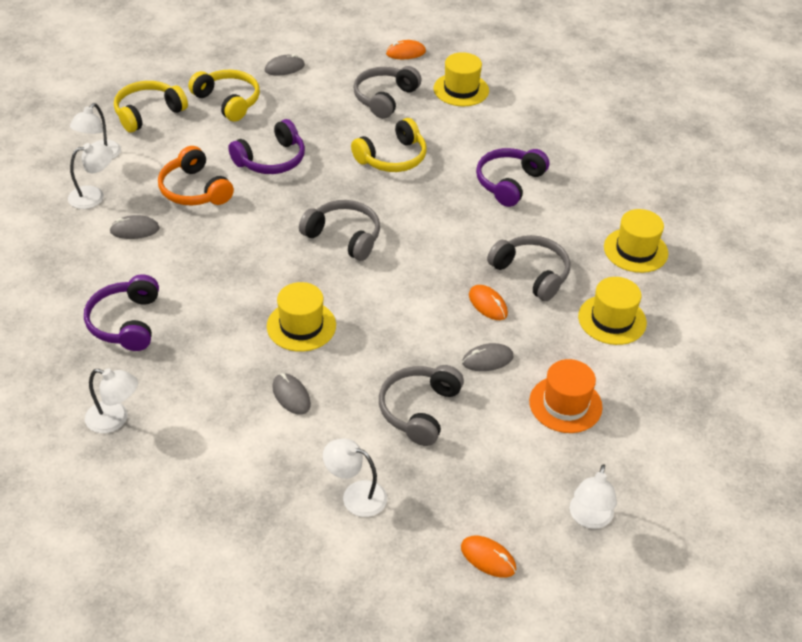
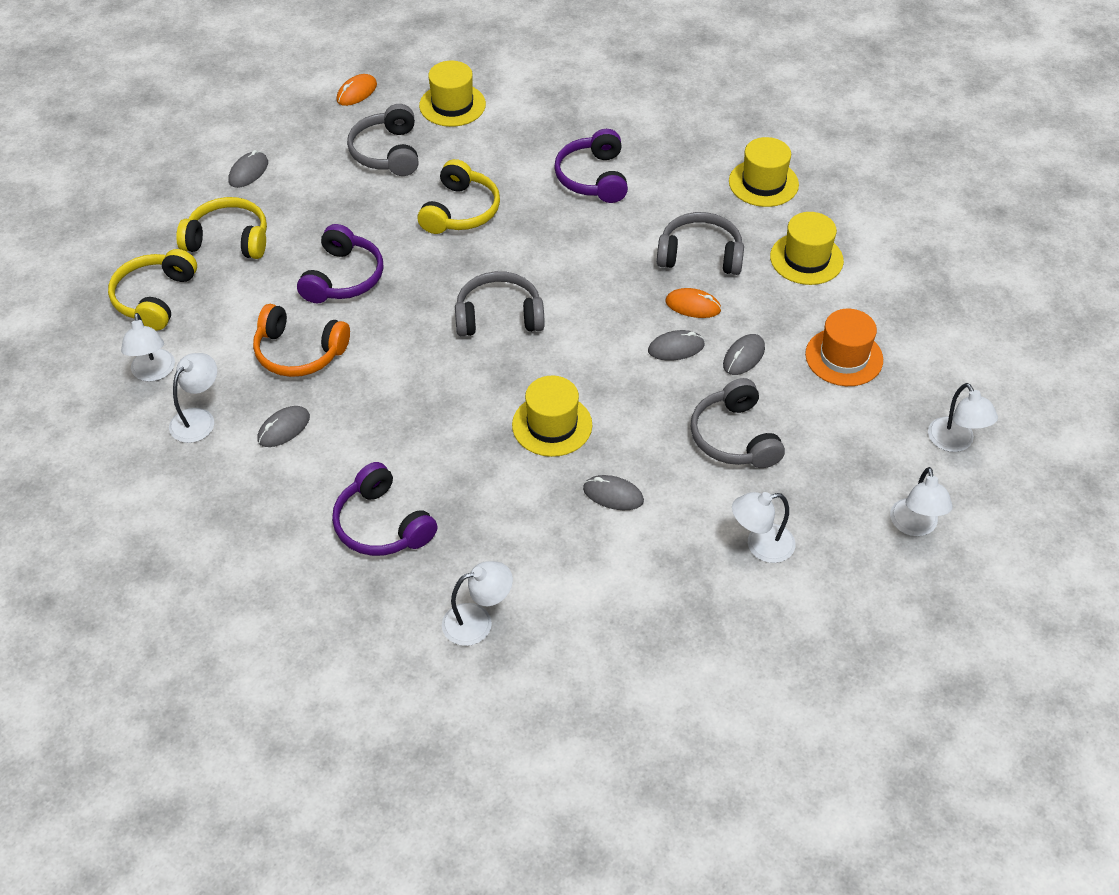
camera: 35 degrees left, 5 degrees up
orange mouse [461,536,516,577] -> white lamp [890,467,953,536]
none -> grey mouse [648,330,705,361]

